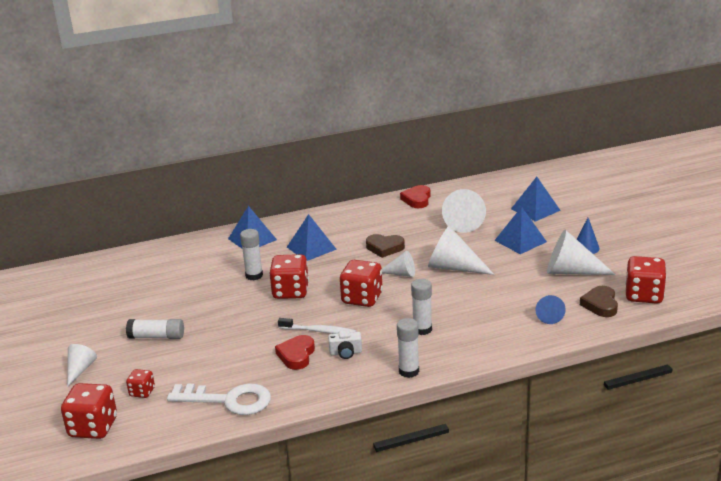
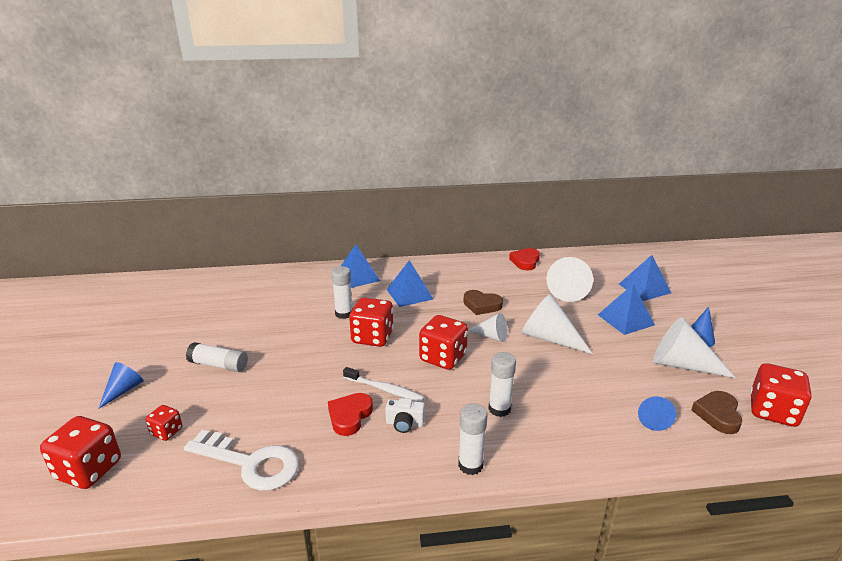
camera: 10 degrees right, 0 degrees up
white cone [67,344,97,387] -> blue cone [98,362,144,409]

